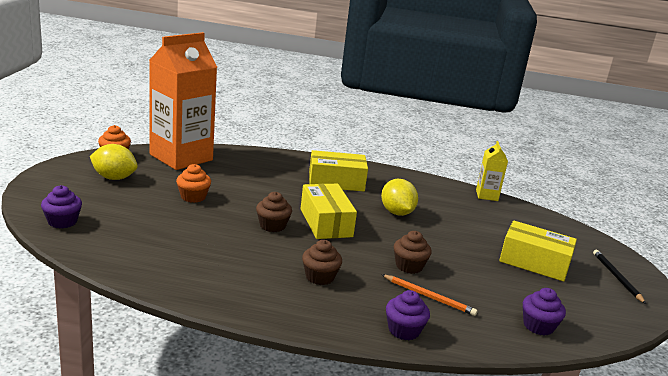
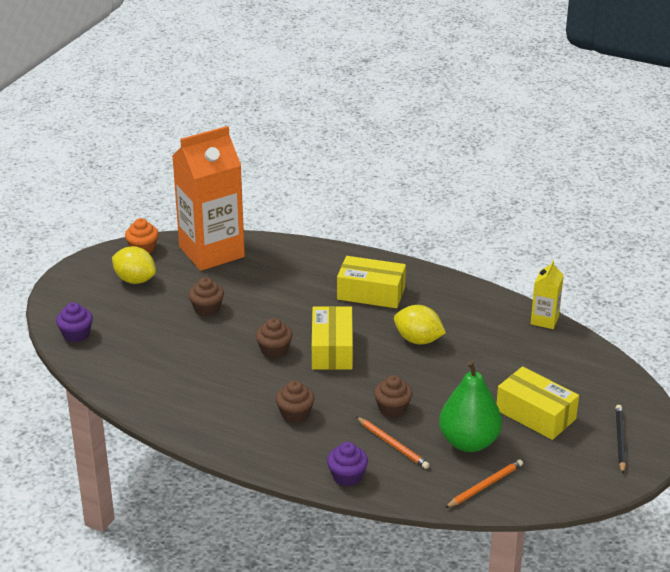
camera: 20 degrees right, 10 degrees up
orange cupcake [176,164,211,203] -> brown cupcake [189,277,224,316]
yellow lemon [381,179,418,216] -> yellow lemon turned 60 degrees counterclockwise [394,305,446,345]
purple cupcake [523,288,566,336] -> orange pencil [445,459,523,508]
none -> green pear [439,360,502,452]

